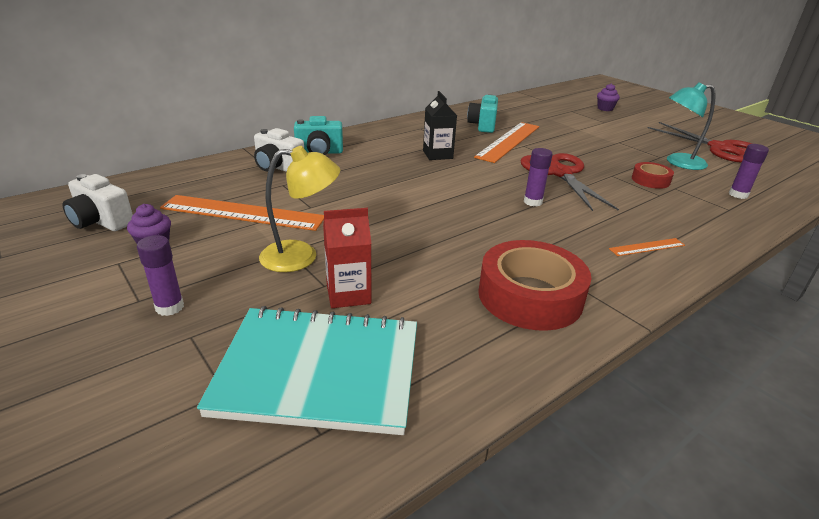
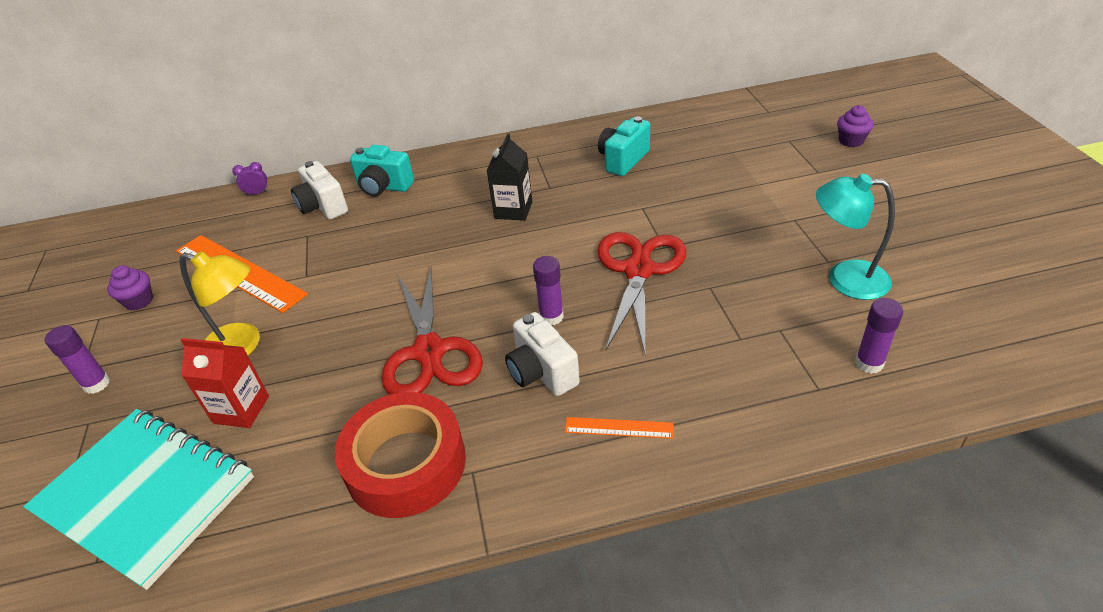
camera: 30 degrees right, 10 degrees up
white camera [62,174,133,231] -> white camera moved to [505,312,580,396]
orange ruler [474,122,539,163] -> none
red tape [632,162,674,189] -> none
red scissors [647,122,752,162] -> red scissors moved to [381,267,483,395]
none -> purple clock [232,162,269,196]

